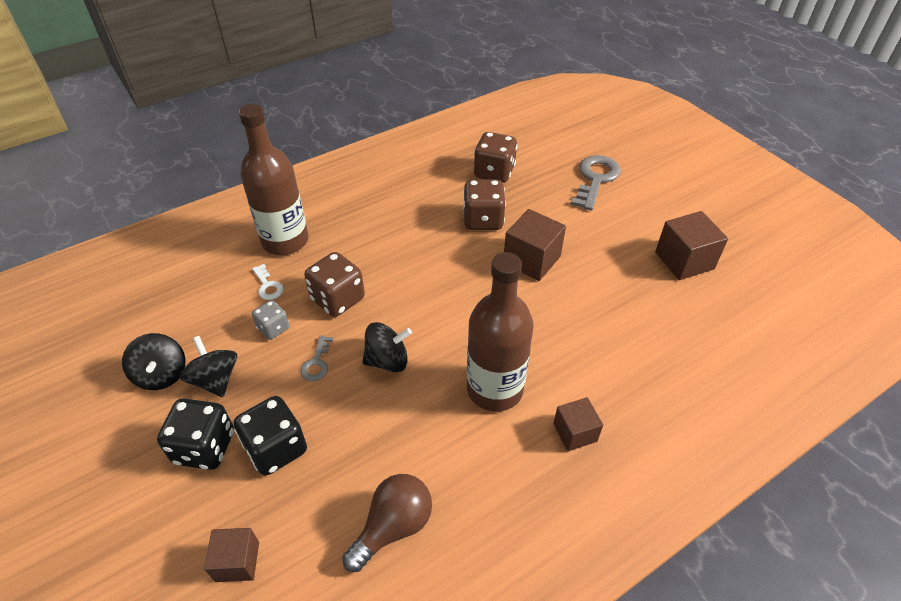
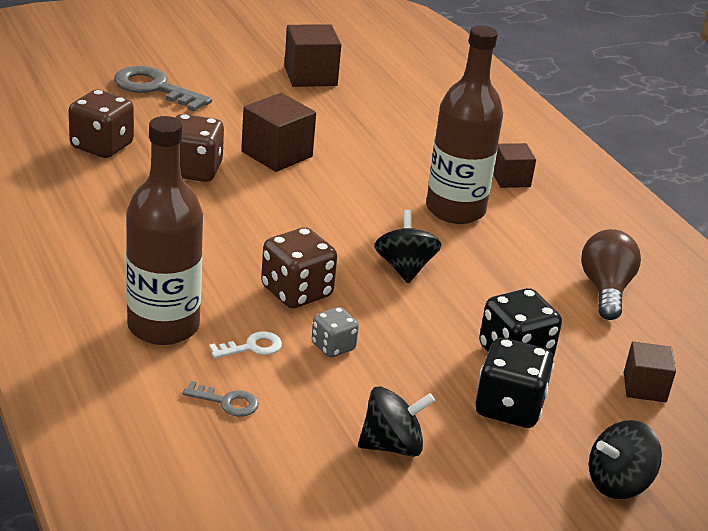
camera: 85 degrees left, 15 degrees down
black spinning top [180,336,237,397] -> black spinning top moved to [589,420,662,499]
grey key [300,336,333,381] -> grey key moved to [183,381,259,417]
brown light bulb [342,474,432,572] -> brown light bulb turned 45 degrees clockwise [581,229,641,320]

